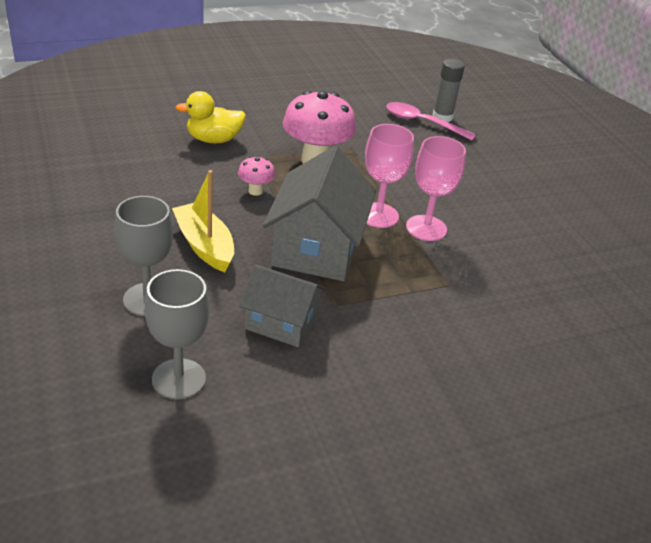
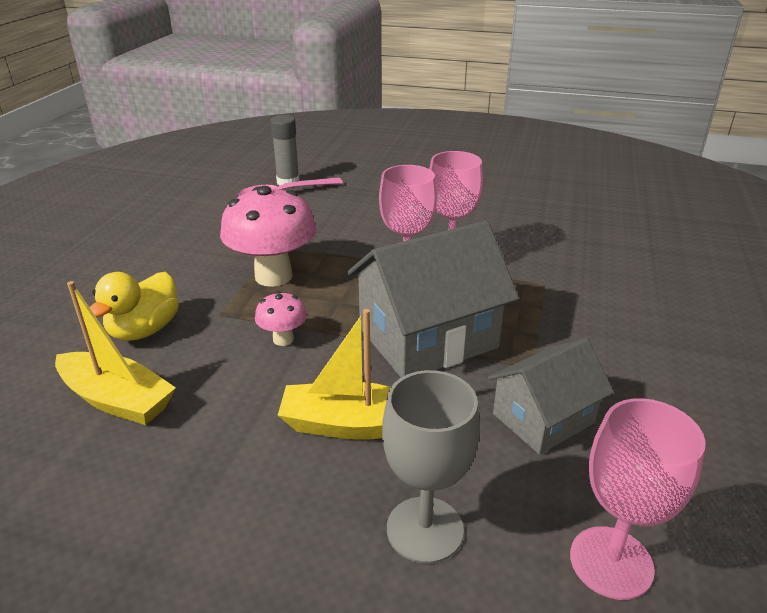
camera: 50 degrees left, 5 degrees down
grey goblet [145,269,209,399] -> pink goblet [570,398,706,600]
grey house [263,146,376,281] -> grey house turned 75 degrees counterclockwise [347,221,519,378]
none -> yellow boat [55,281,176,425]

